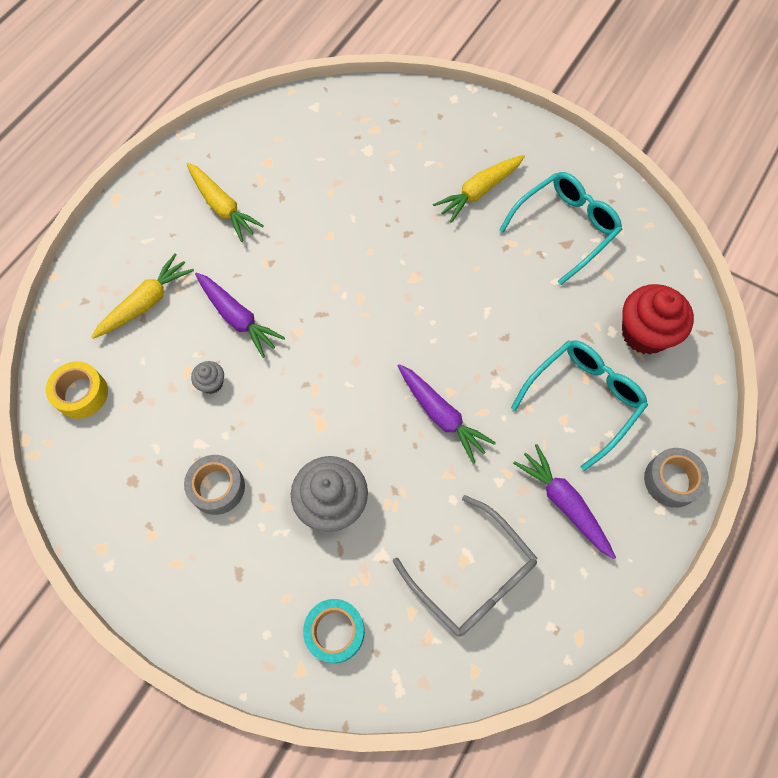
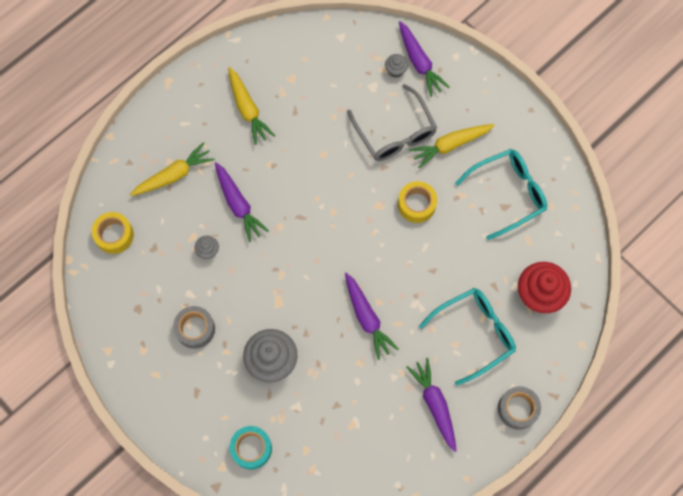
camera: 15 degrees right, 5 degrees up
grey glasses [393,495,537,637] -> grey glasses moved to [347,84,437,161]
none -> grey cupcake [385,54,408,78]
none -> yellow tape [398,181,437,223]
none -> purple carrot [399,21,450,97]

